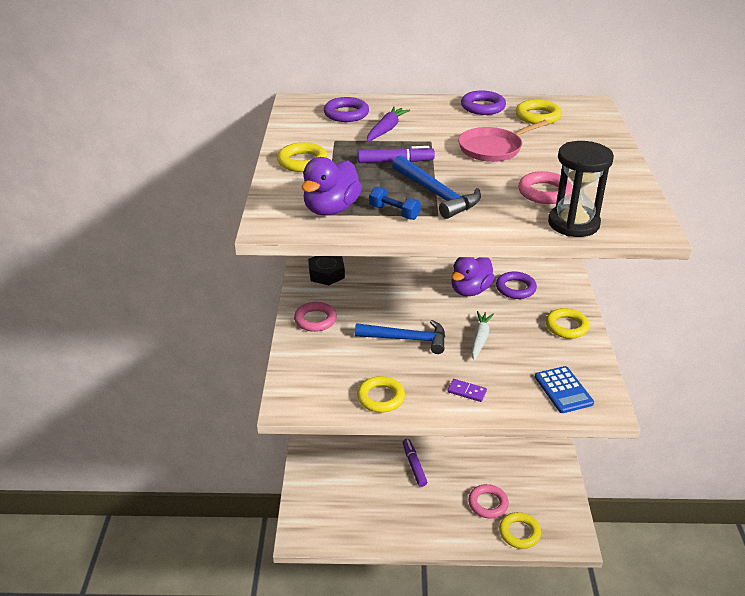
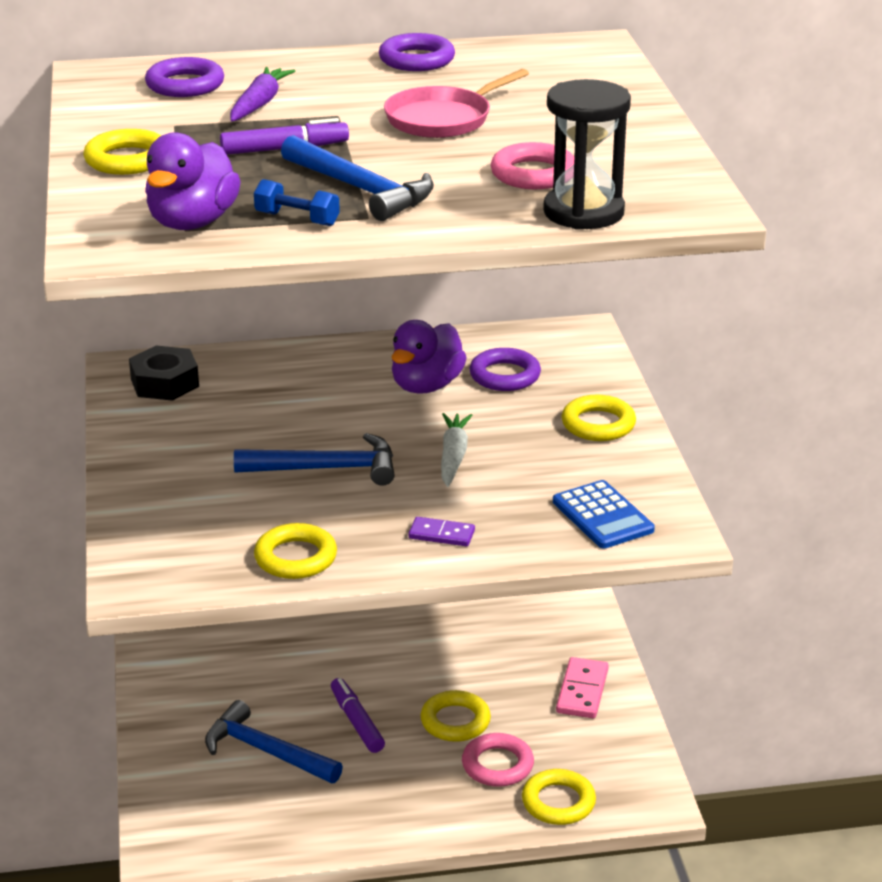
camera: 10 degrees left, 5 degrees down
pink ring [294,302,337,332] -> none
yellow ring [516,99,562,124] -> yellow ring moved to [421,690,491,742]
none -> blue hammer [205,700,343,783]
none -> pink domino [556,657,609,718]

